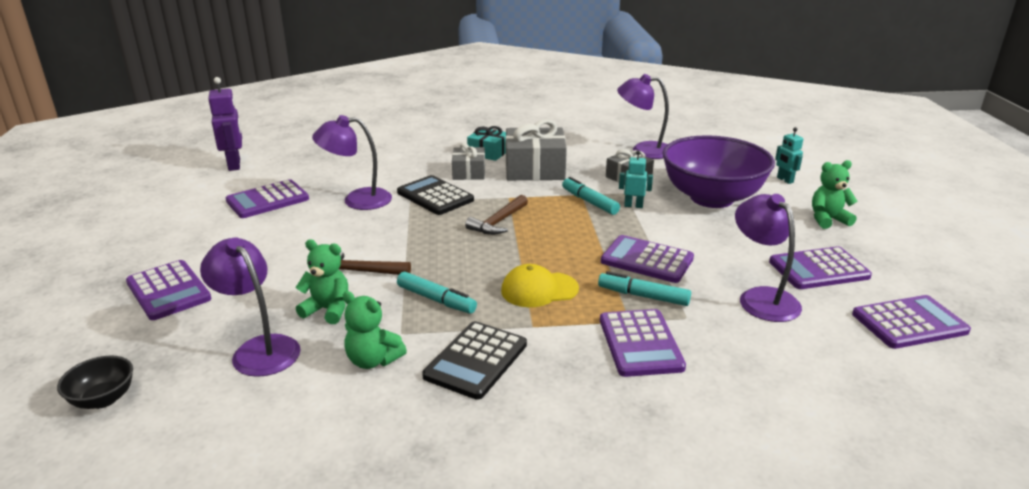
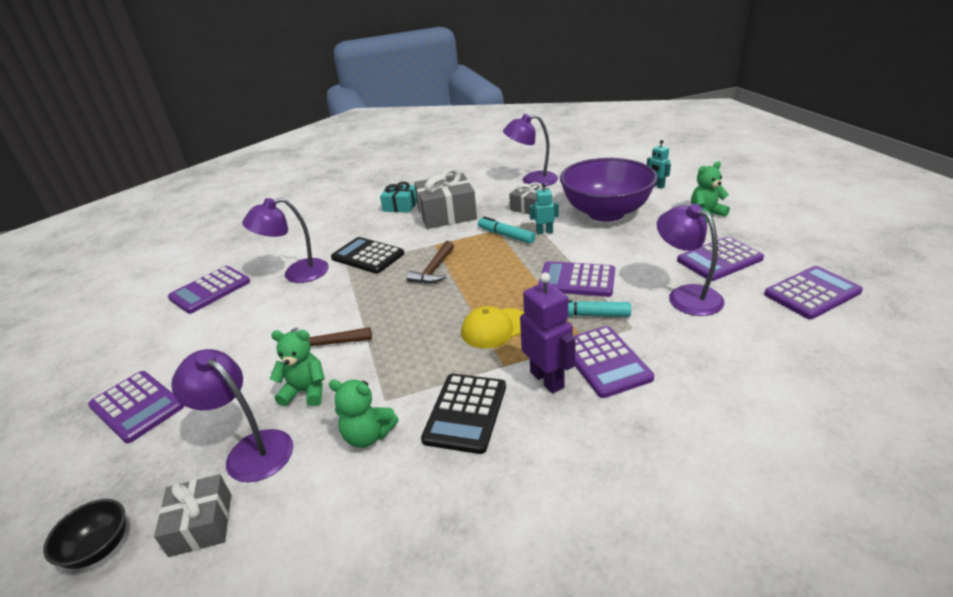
camera: 10 degrees left, 5 degrees up
purple robot [208,77,242,171] -> purple robot moved to [520,273,576,394]
turquoise marker [397,272,477,314] -> none
grey gift [452,142,485,180] -> grey gift moved to [154,474,231,557]

